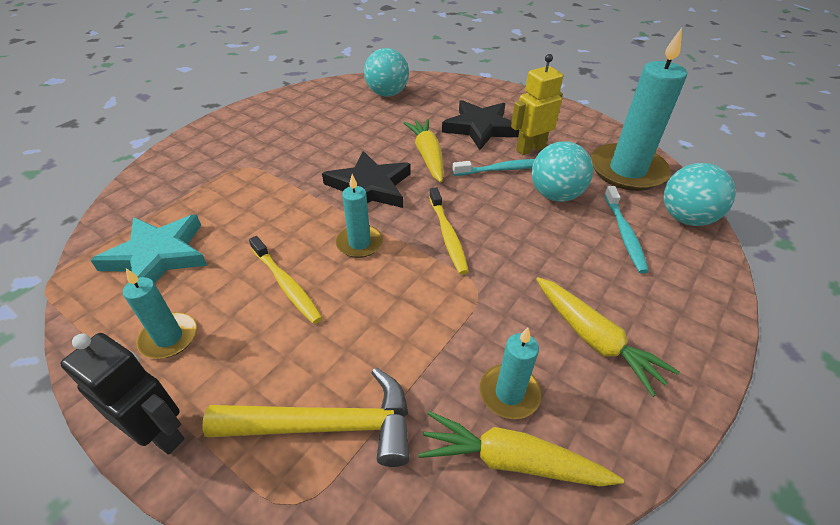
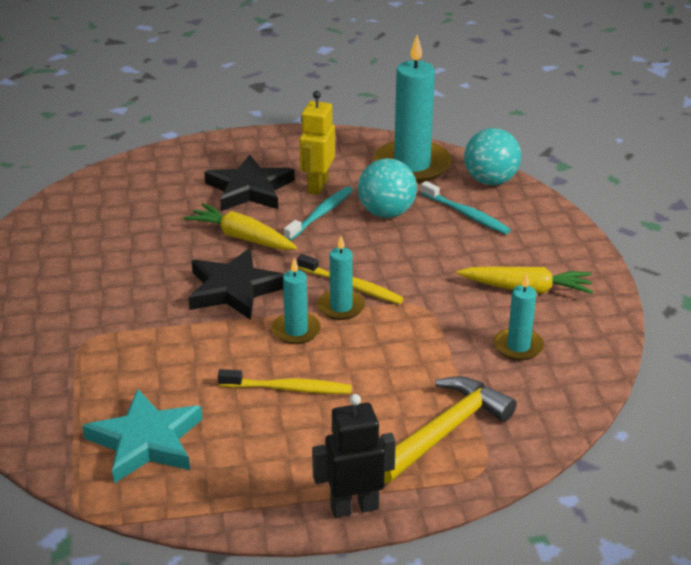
camera: 45 degrees left, 10 degrees down
turquoise candle [123,268,197,359] -> turquoise candle moved to [317,236,365,320]
turquoise ball [364,48,409,97] -> none
yellow carrot [418,411,624,487] -> none

